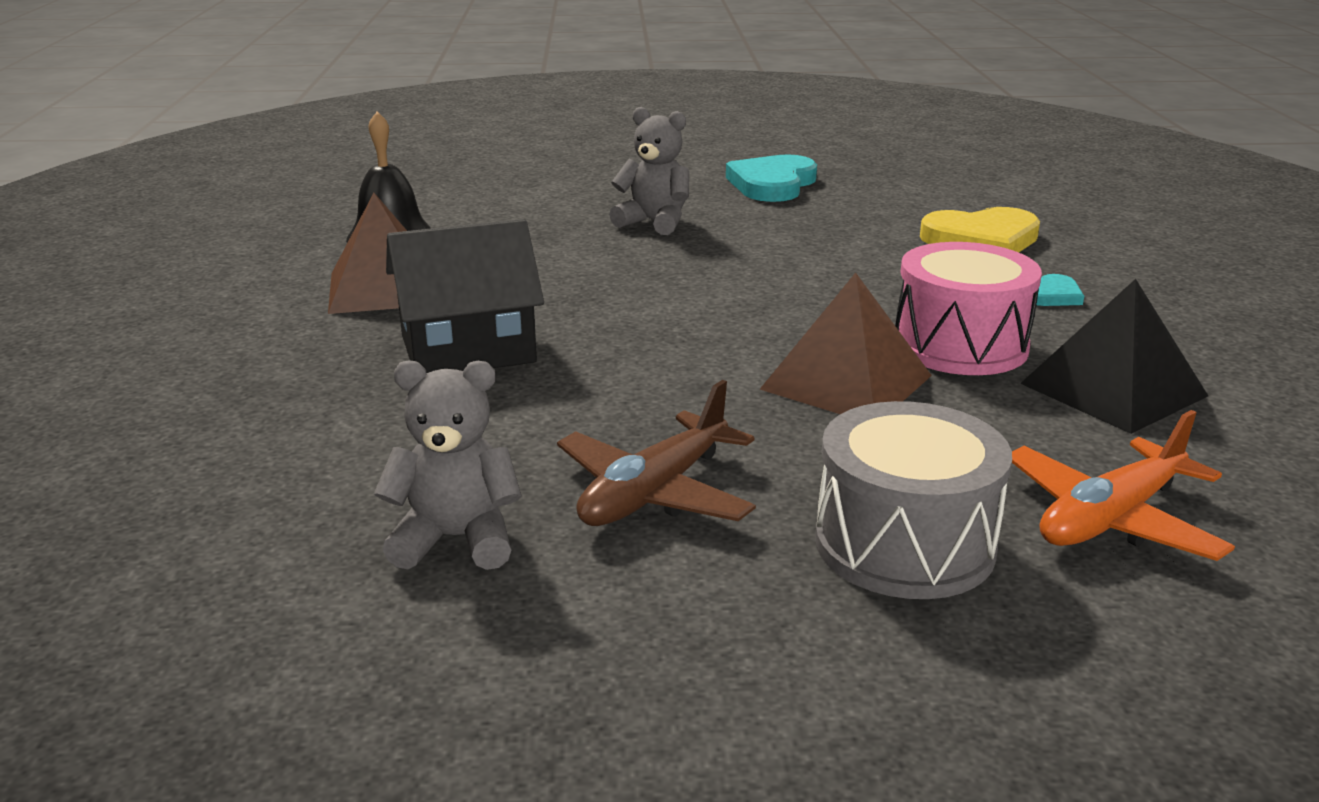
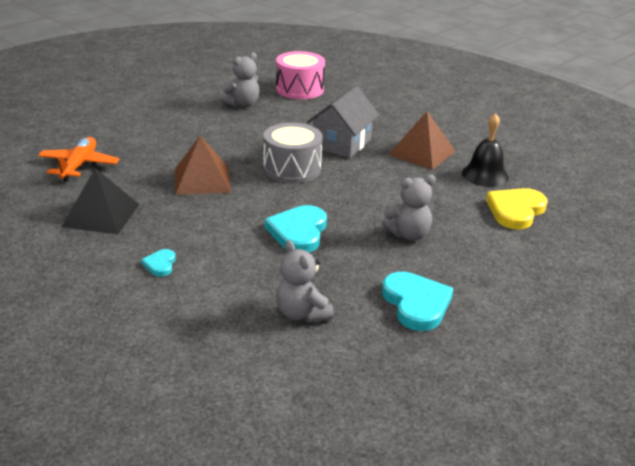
camera: 135 degrees right, 5 degrees up
black house [386,219,544,373] -> grey house [307,86,379,158]
brown plane [557,380,756,526] -> none
grey drum [815,401,1012,599] -> grey drum moved to [263,123,323,183]
pink drum [895,242,1042,375] -> pink drum moved to [276,51,325,99]
yellow heart [920,207,1040,252] -> yellow heart moved to [486,188,548,229]
none -> turquoise heart [265,205,327,252]
none -> grey teddy bear [276,240,334,323]

